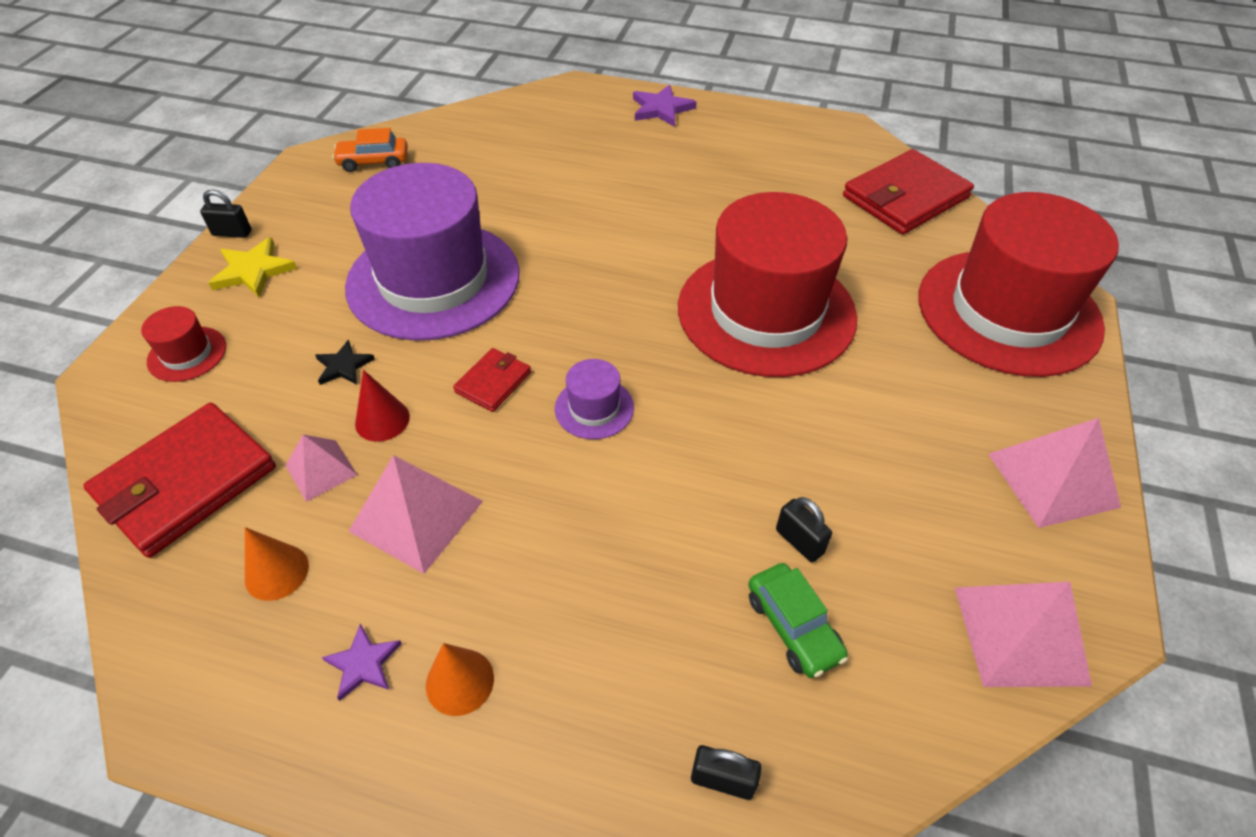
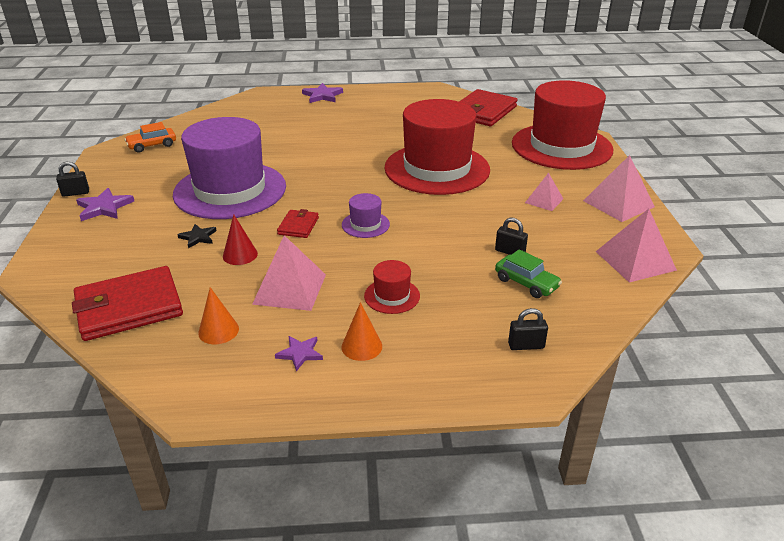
camera: 20 degrees left, 15 degrees down
red wallet [83,402,276,558] -> red wallet turned 45 degrees clockwise [72,266,183,341]
red hat [141,306,226,382] -> red hat moved to [364,260,420,314]
yellow star [209,237,297,297] -> purple star [76,188,134,221]
pink pyramid [285,434,357,502] -> pink pyramid moved to [525,173,563,211]

